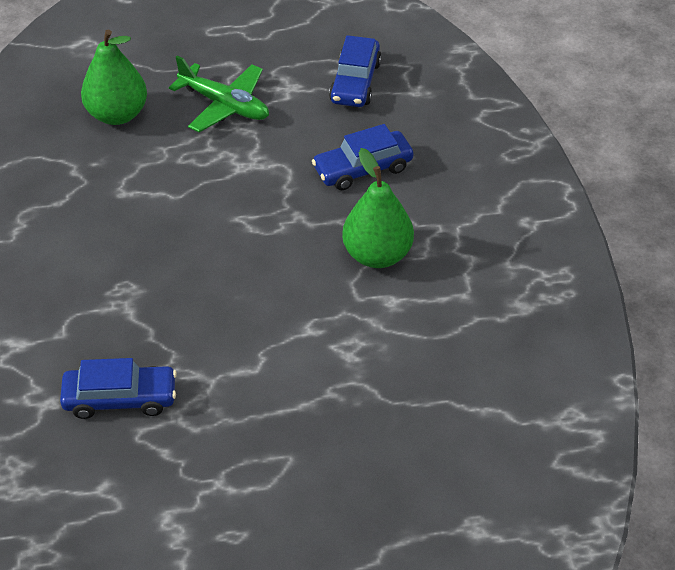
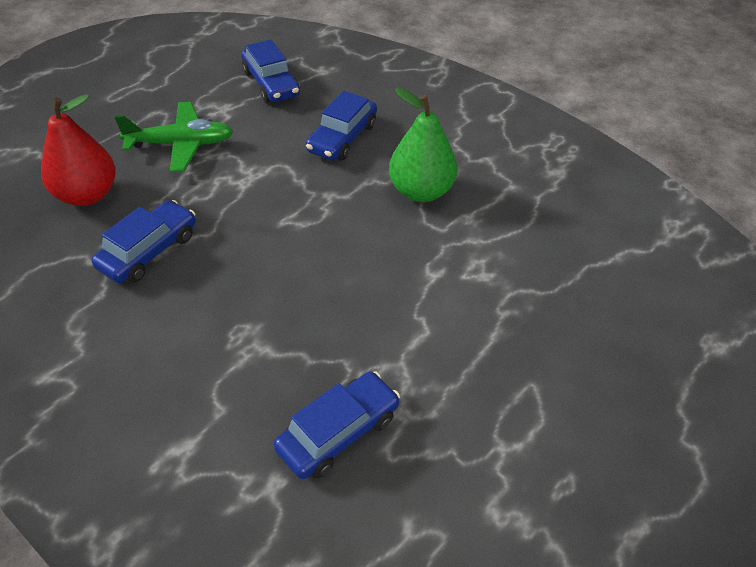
camera: 40 degrees left, 0 degrees up
green pear [81,29,147,125] -> red pear [41,94,116,206]
none -> blue car [91,200,196,283]

